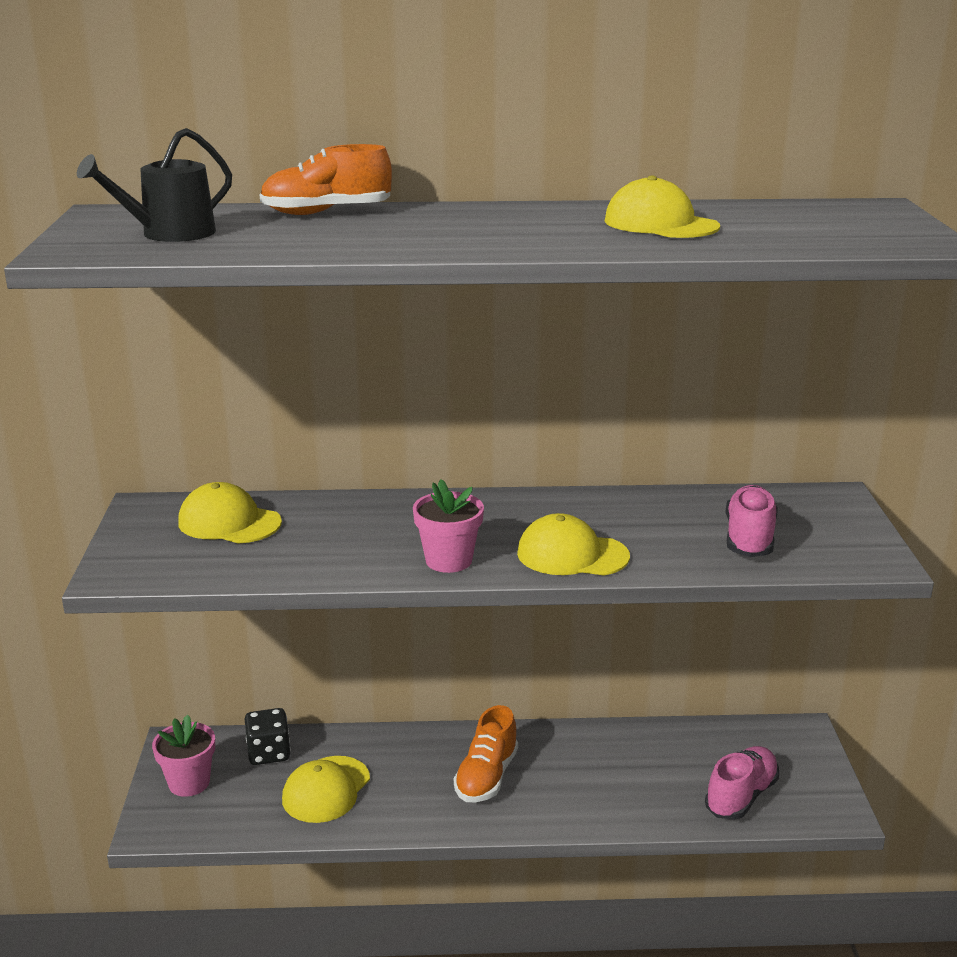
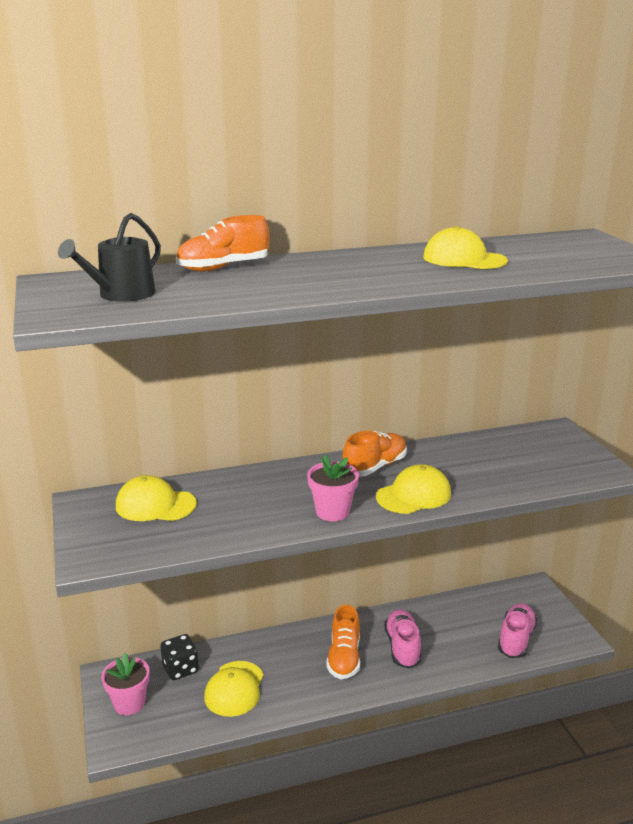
camera: 15 degrees left, 0 degrees up
yellow cap [517,513,630,575] -> yellow cap turned 150 degrees clockwise [376,464,451,514]
pink shoe [725,485,778,557] -> pink shoe moved to [384,609,422,668]
none -> orange shoe [343,431,407,477]

